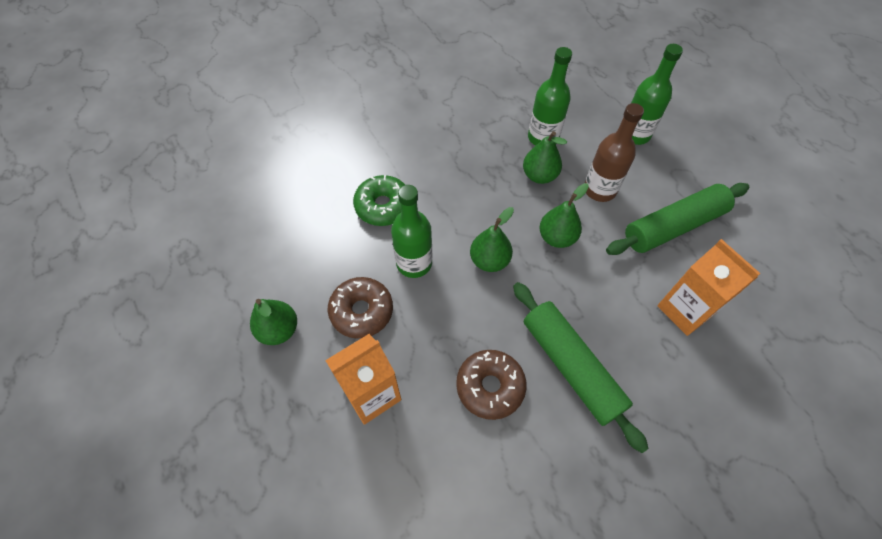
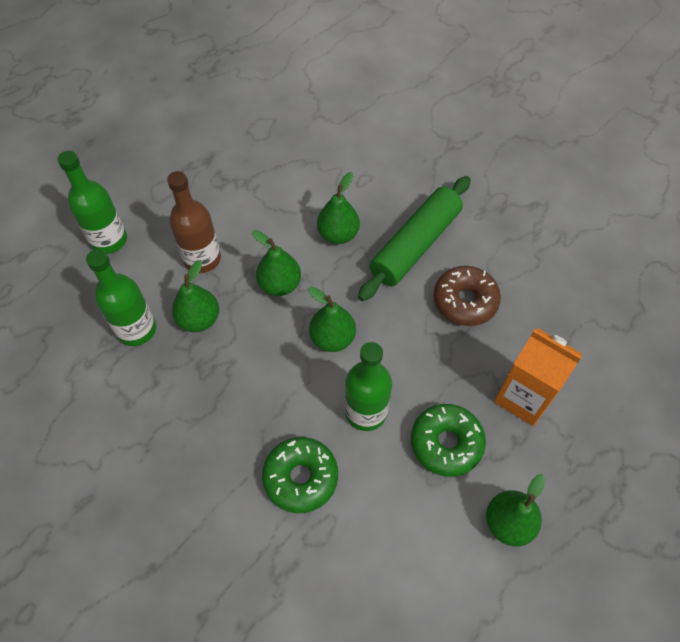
camera: 110 degrees left, 0 degrees up
brown donut [327,277,393,338] -> green donut [411,404,486,477]
green rolling pin [606,183,749,255] -> none
orange carton [657,239,761,336] -> none
none -> green pear [317,172,360,244]

